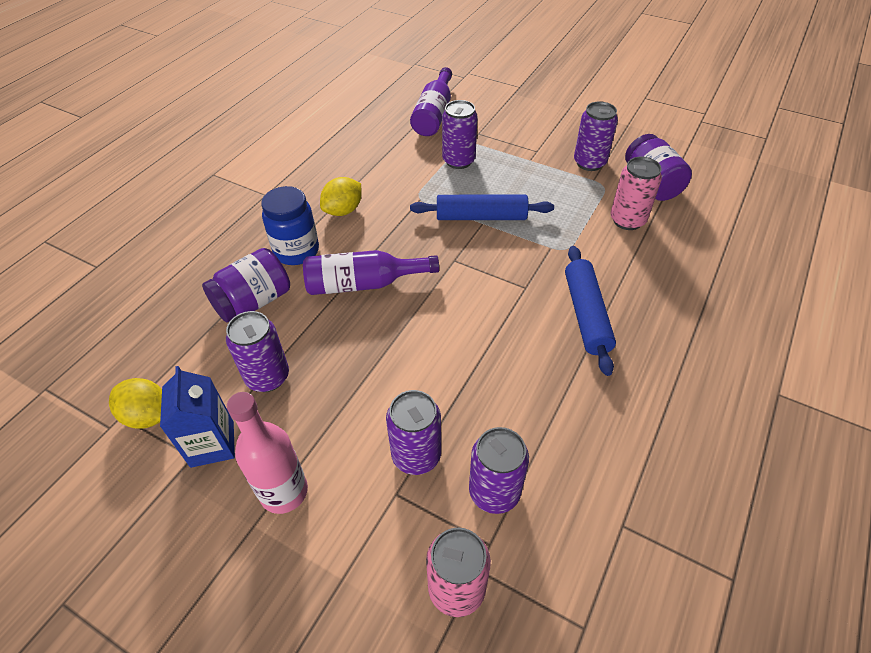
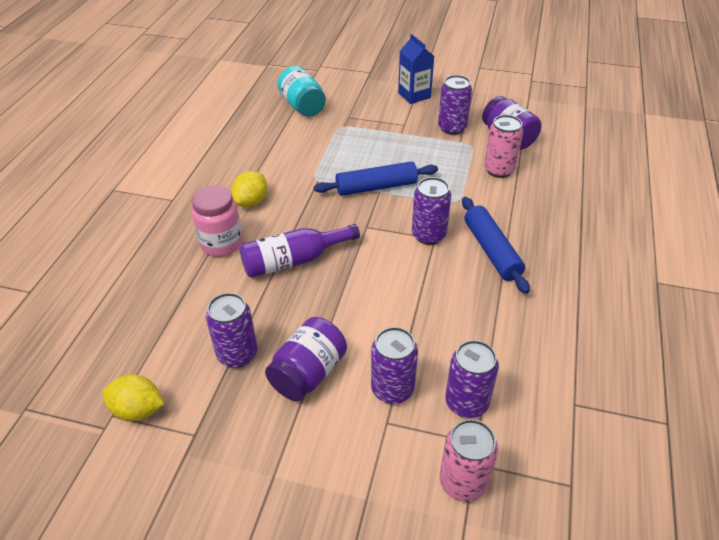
camera: 15 degrees left, 5 degrees down
blue carton [160,366,235,468] -> blue carton moved to [398,34,434,104]
purple jar [202,248,290,323] -> purple jar moved to [265,317,347,401]
pink bottle [227,392,308,514] -> none
blue jar [261,186,319,265] -> pink jar [191,185,243,257]
purple bottle [410,67,452,136] -> turquoise jar [278,66,326,117]
purple can [442,100,477,169] -> purple can moved to [412,177,451,245]

